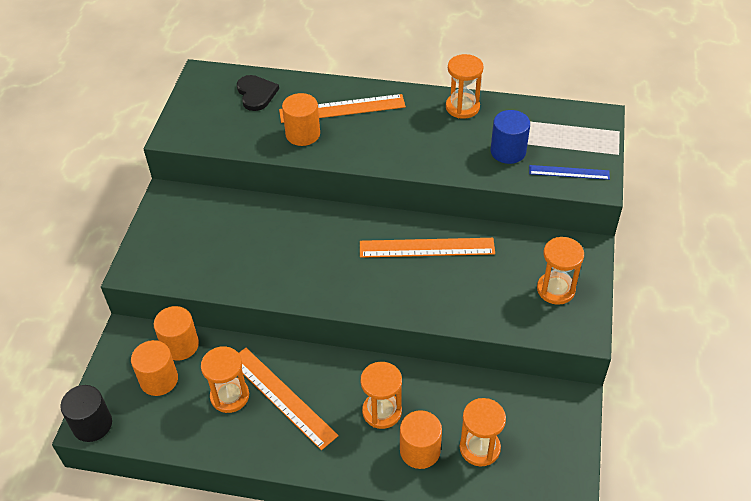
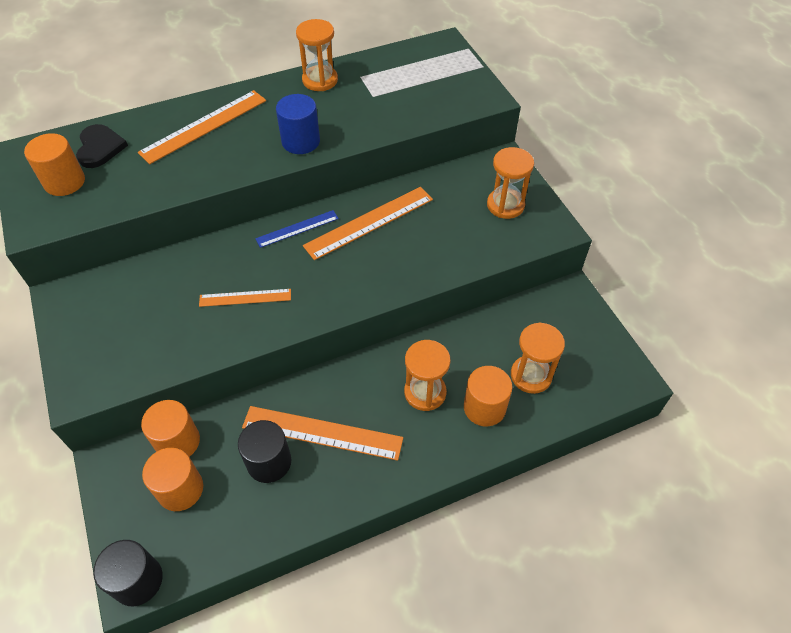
camera: 35 degrees left, 5 degrees up
orange hourglass [201,346,249,413] -> black cylinder [238,420,291,483]
black heart [237,75,279,111] -> black heart turned 45 degrees clockwise [76,124,128,168]
orange cylinder [282,93,320,146] -> orange cylinder moved to [24,133,85,196]
blue cylinder [491,110,530,164] -> blue cylinder moved to [276,94,320,154]
blue ruler [529,165,610,180] -> blue ruler moved to [255,210,339,248]
none -> orange ruler [199,289,291,307]

